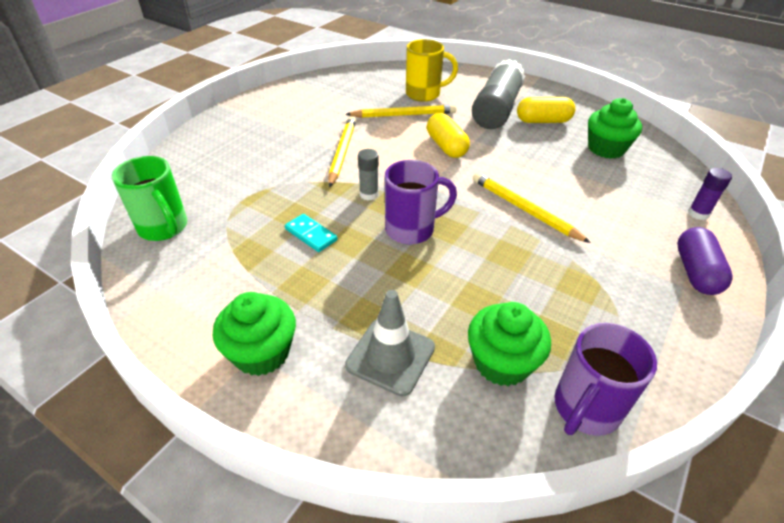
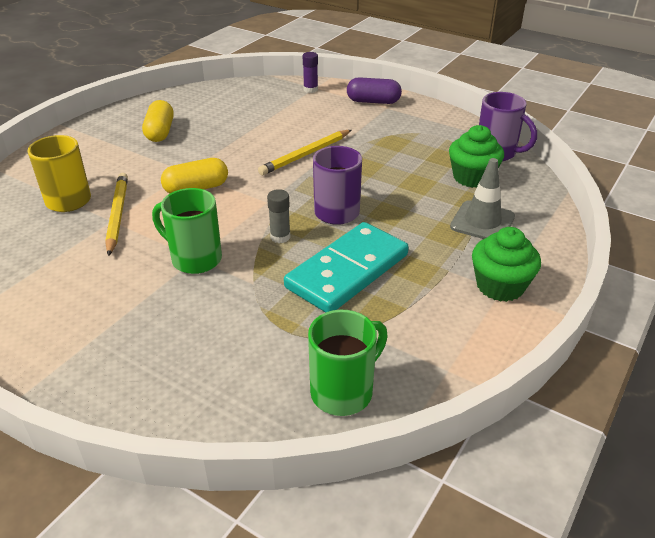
camera: 90 degrees left, 5 degrees down
turquoise domino [285,214,337,252] -> turquoise domino [284,222,409,313], size x2.30
yellow pencil [328,116,356,188] -> green mug [152,188,222,274]
grey glue stick [472,59,525,129] -> none
green cupcake [588,98,642,159] -> none

